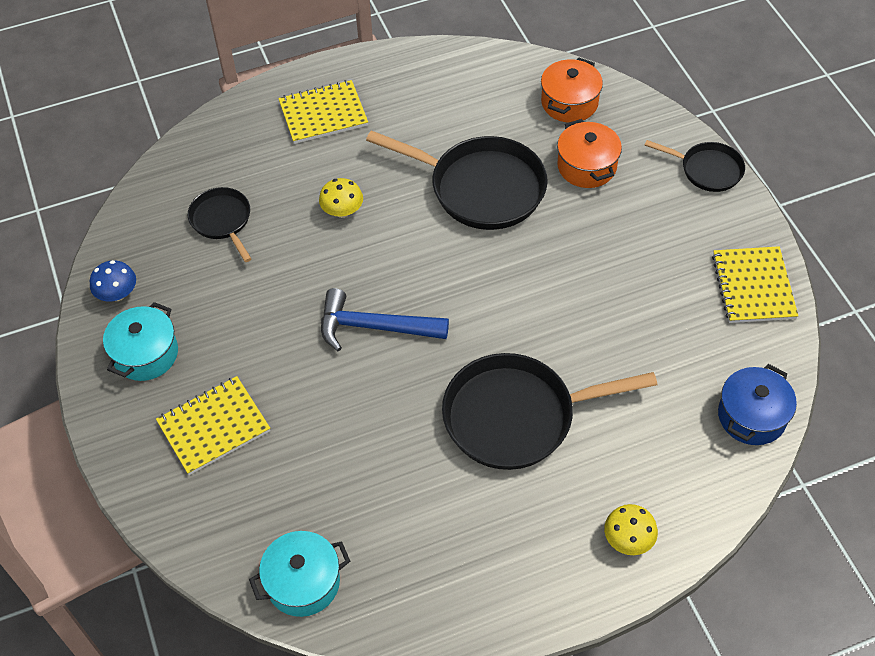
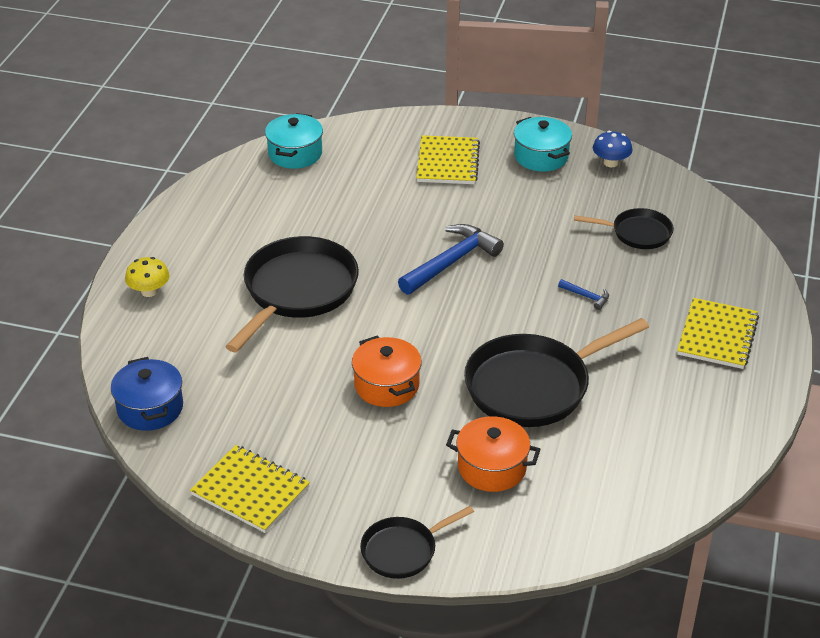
camera: 125 degrees right, 15 degrees down
yellow mushroom [319,178,363,218] -> blue hammer [558,279,609,310]
orange pot [541,58,603,123] -> orange pot moved to [352,336,422,407]

